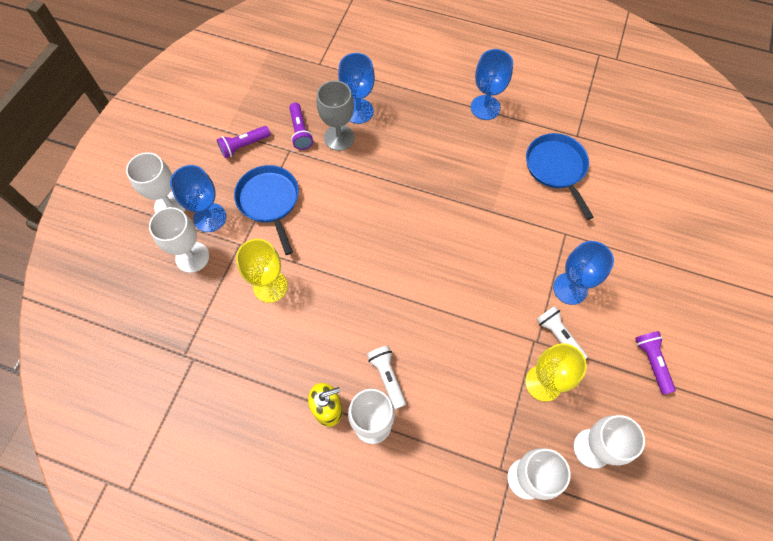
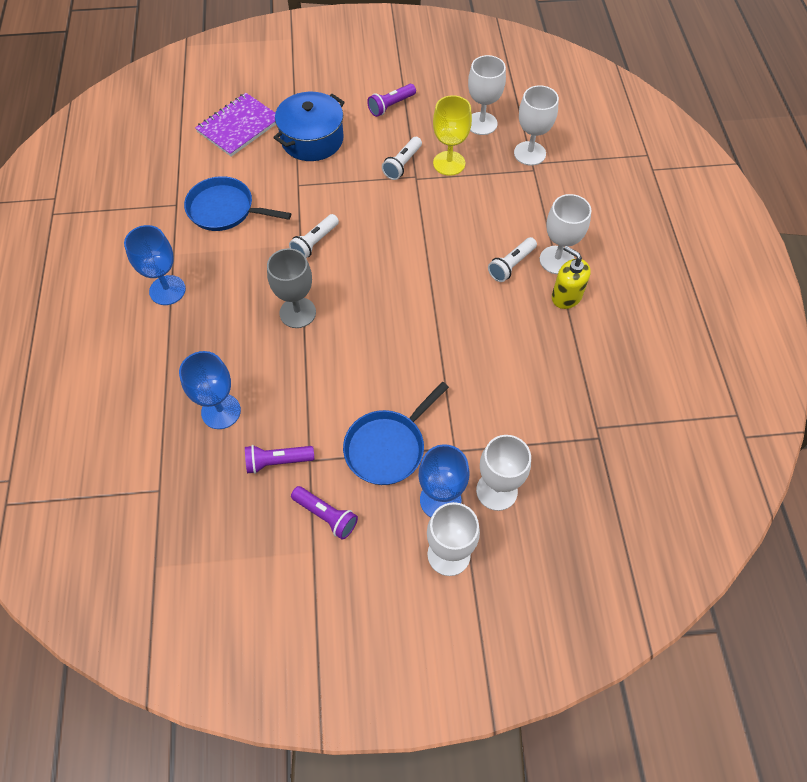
camera: 115 degrees left, 5 degrees down
yellow goblet [236,239,288,303] -> none
purple flashlight [289,103,313,150] -> purple flashlight turned 150 degrees counterclockwise [245,445,314,474]
grey goblet [316,80,355,151] -> grey goblet moved to [267,248,316,328]
blue pan [526,133,594,220] -> blue pan turned 60 degrees clockwise [184,176,291,231]
blue goblet [553,241,614,305] -> none
none -> purple notebook [195,93,276,157]
none -> blue pot [273,92,345,161]
none -> white flashlight [289,214,339,258]

